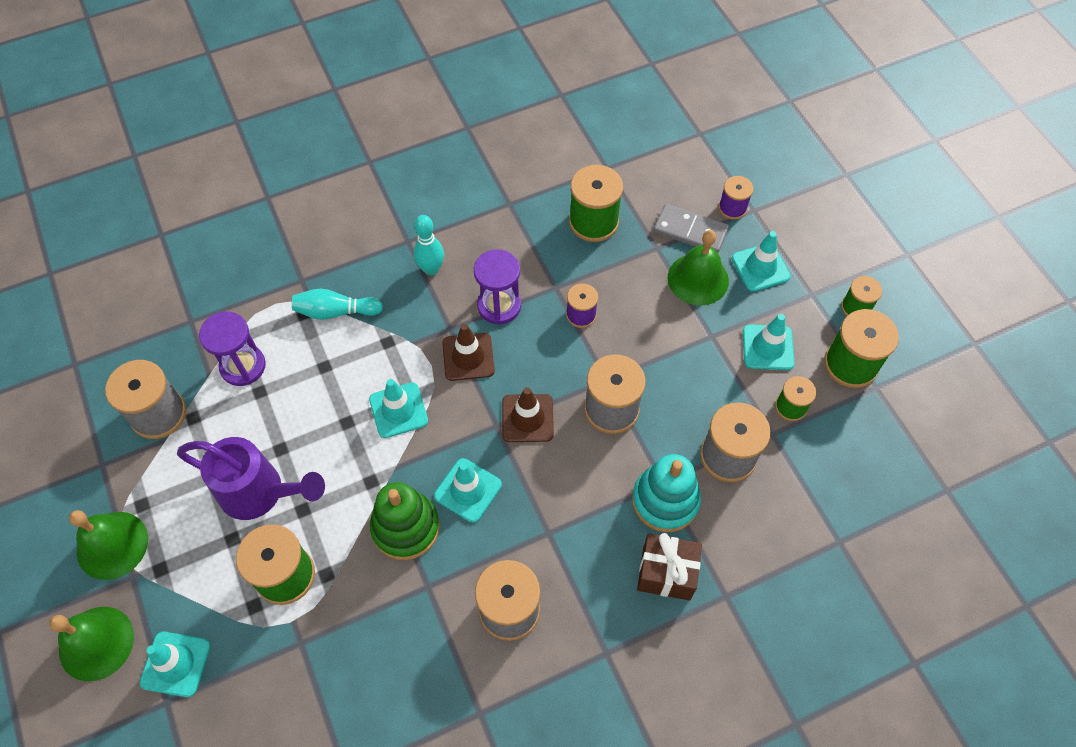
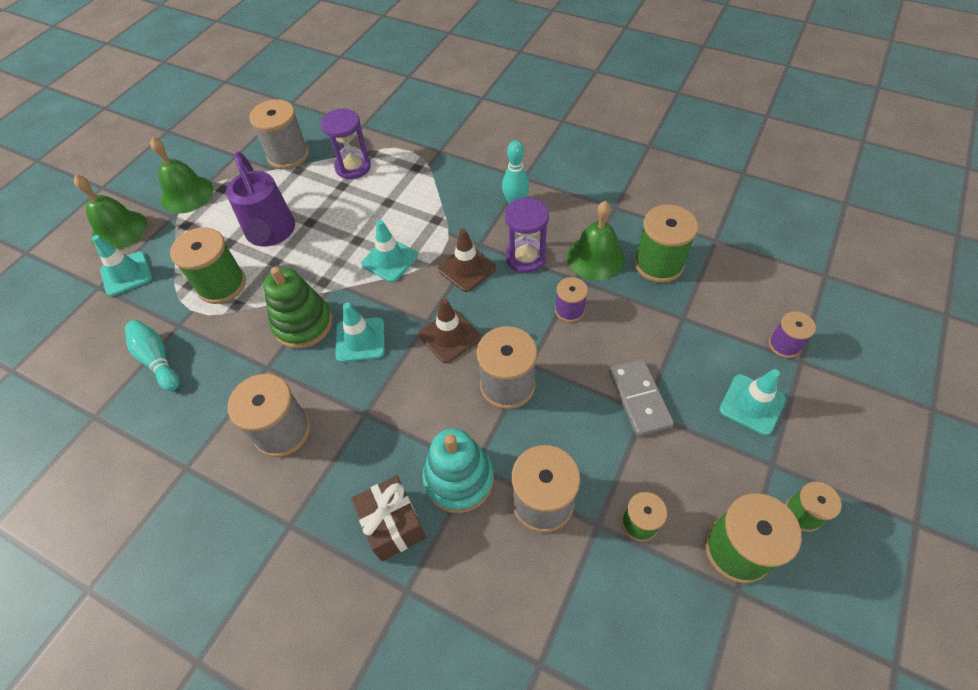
camera: 55 degrees right, 5 degrees down
turquoise bowling pin [292,289,383,320] -> turquoise bowling pin moved to [125,320,179,391]
grey domino [654,204,729,253] -> grey domino moved to [609,359,674,436]
green bell [668,230,729,306] -> green bell moved to [567,201,625,281]
turquoise traffic cone [743,314,795,370] -> none

